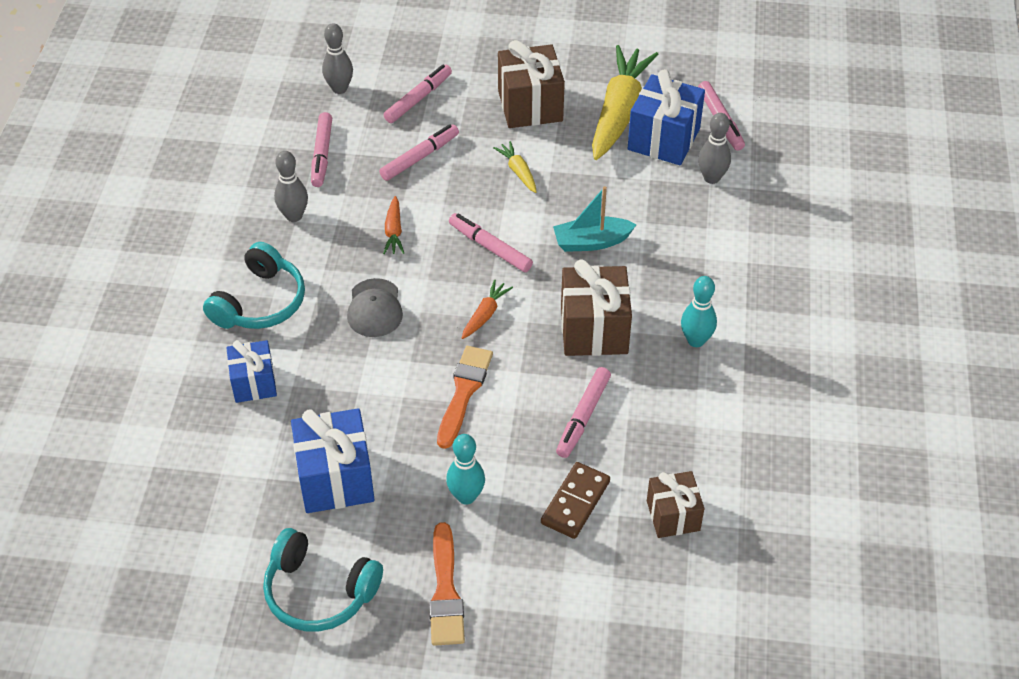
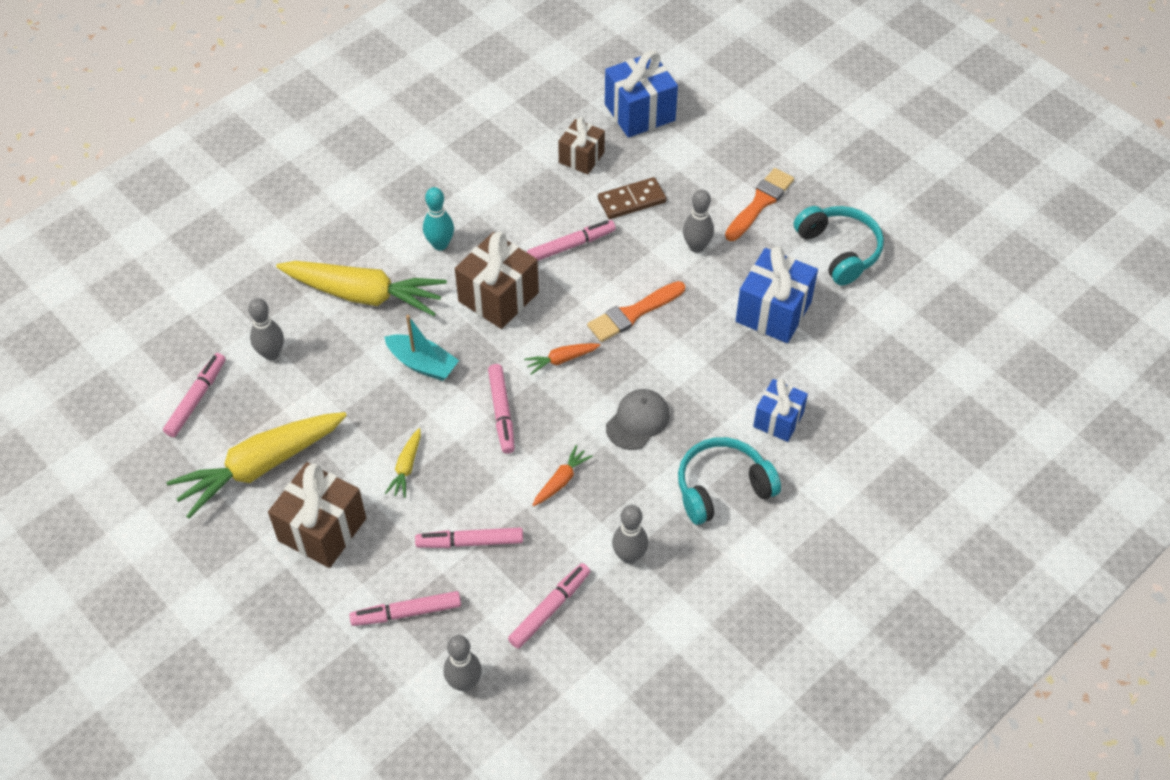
camera: 140 degrees left, 5 degrees up
turquoise bowling pin [446,434,485,505] -> grey bowling pin [683,189,714,253]
blue gift [628,69,705,165] -> blue gift moved to [605,50,678,138]
none -> yellow carrot [276,261,447,316]

